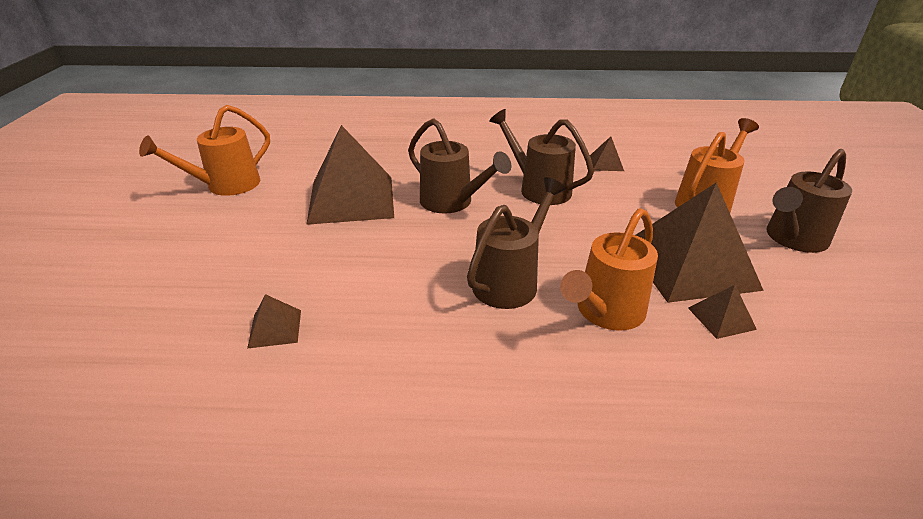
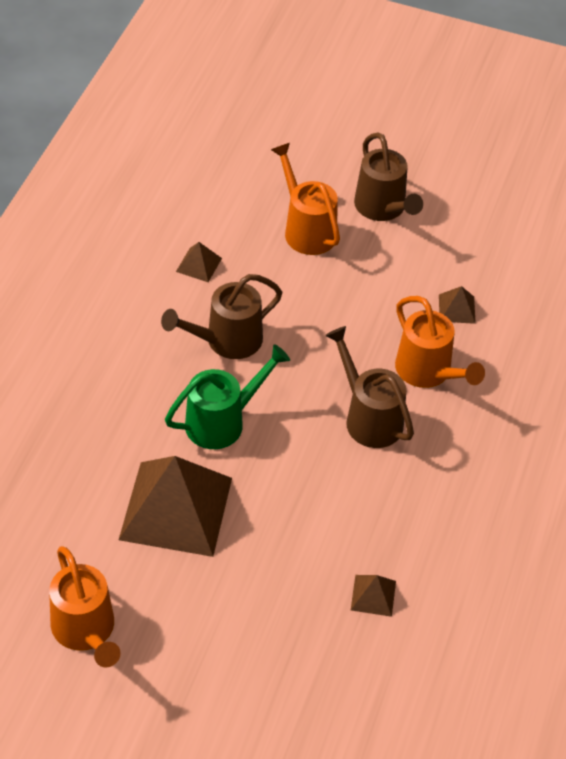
camera: 75 degrees left, 15 degrees up
brown watering can [408,118,511,213] -> green watering can [165,344,290,449]
brown pyramid [636,183,764,303] -> none

